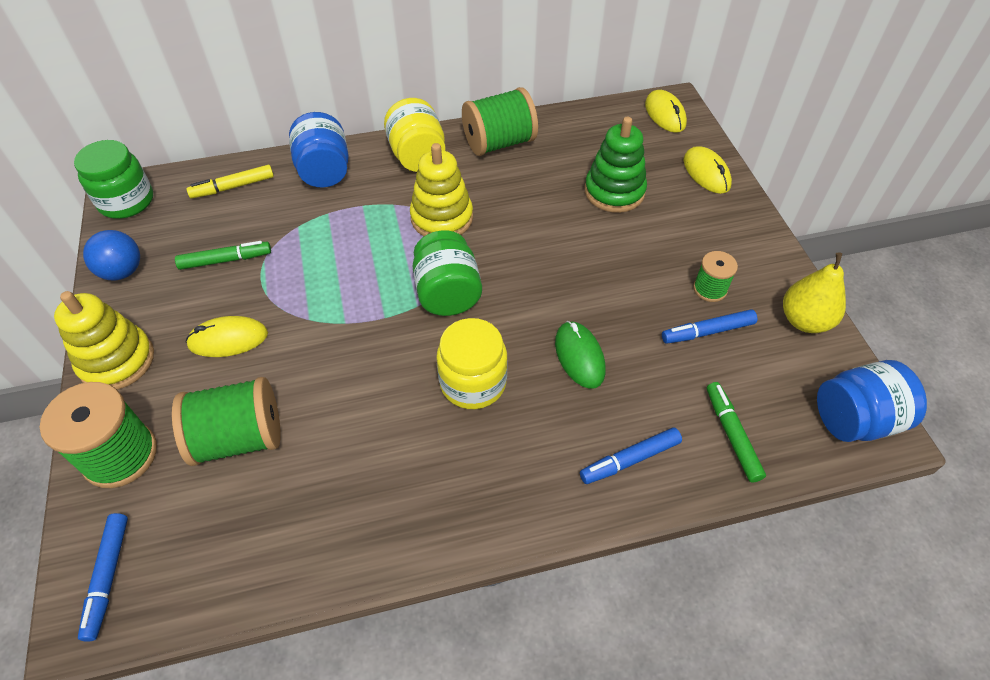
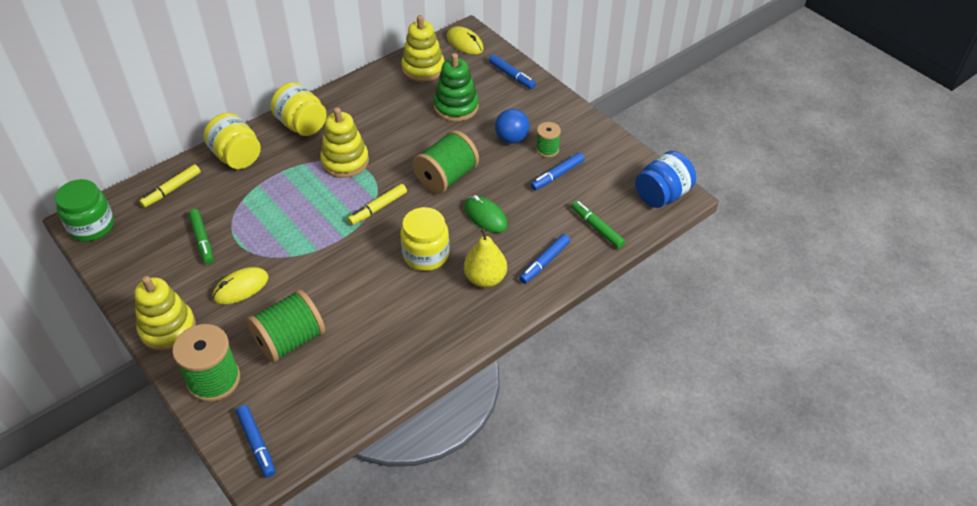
camera: 25 degrees left, 5 degrees down
blue ball [83,230,140,280] -> blue ball moved to [495,109,529,144]
green marker [175,241,271,270] -> green marker turned 105 degrees clockwise [188,209,213,264]
blue jar [289,112,349,188] -> yellow jar [204,113,261,169]
green jar [412,230,482,316] -> yellow marker [347,184,407,225]
green spool [462,87,538,156] -> green spool moved to [413,130,479,194]
yellow mouse [684,146,732,194] -> blue marker [489,54,536,89]
yellow pear [783,252,846,333] -> yellow pear moved to [464,228,507,288]
none -> yellow stacking toy [401,15,445,82]

